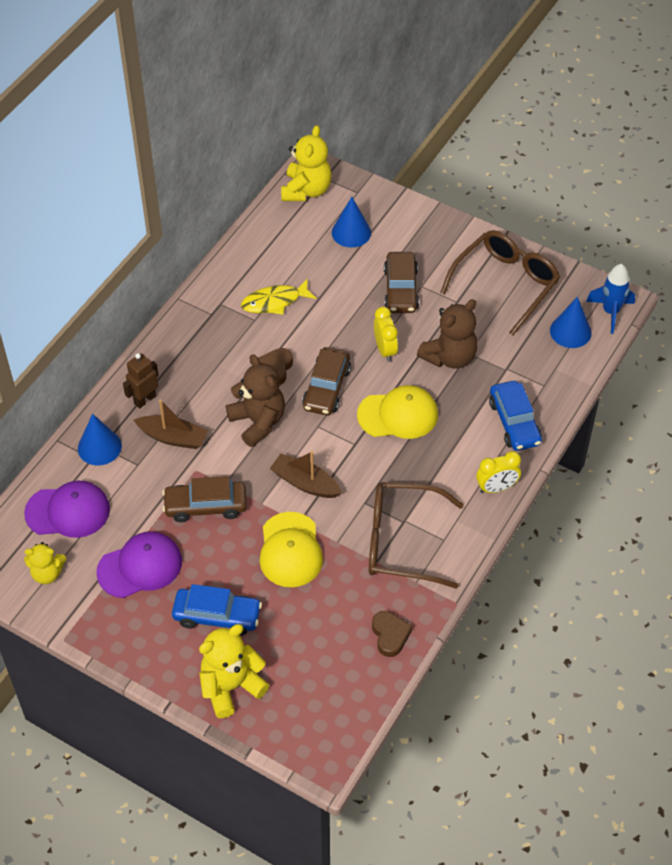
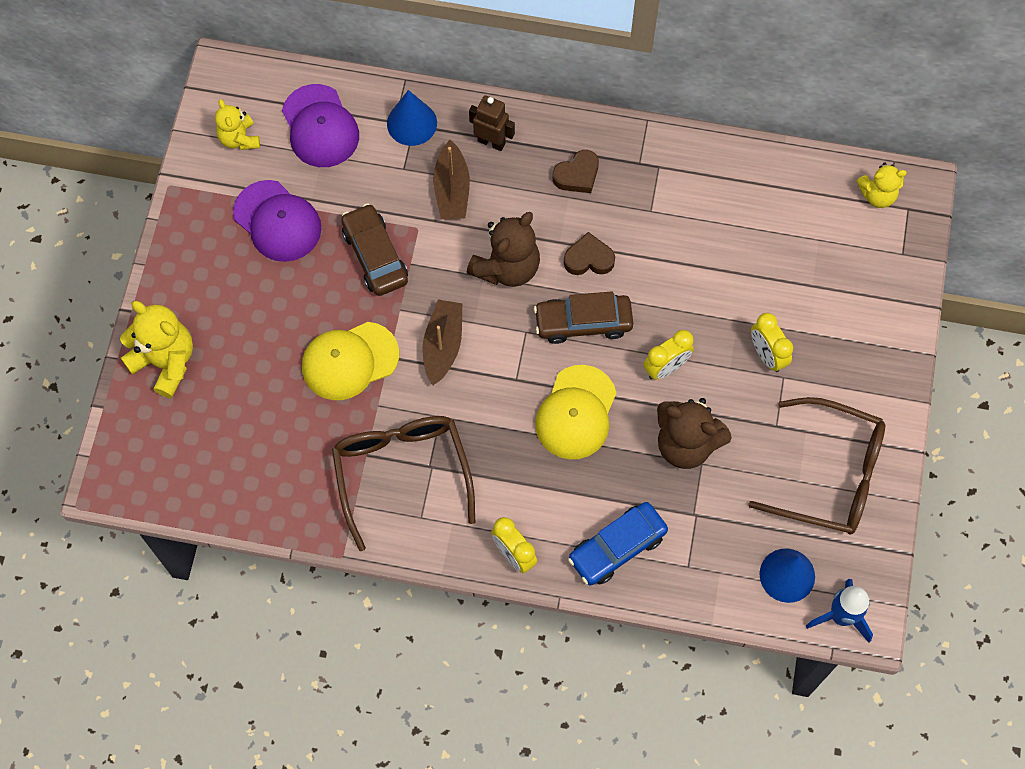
camera: 70 degrees right, 15 degrees up
blue car [172,584,262,635] -> none
yellow fish [241,279,316,315] -> none
yellow teddy bear [281,125,332,201] -> yellow teddy bear [857,162,907,208], size x0.62
blue cone [332,197,371,248] -> none
yellow cap [357,385,438,439] -> yellow cap turned 45 degrees clockwise [535,365,616,459]
brown heart [372,611,412,657] -> brown heart moved to [552,150,599,193]
brown car [384,252,419,313] -> yellow clock [751,313,793,372]

